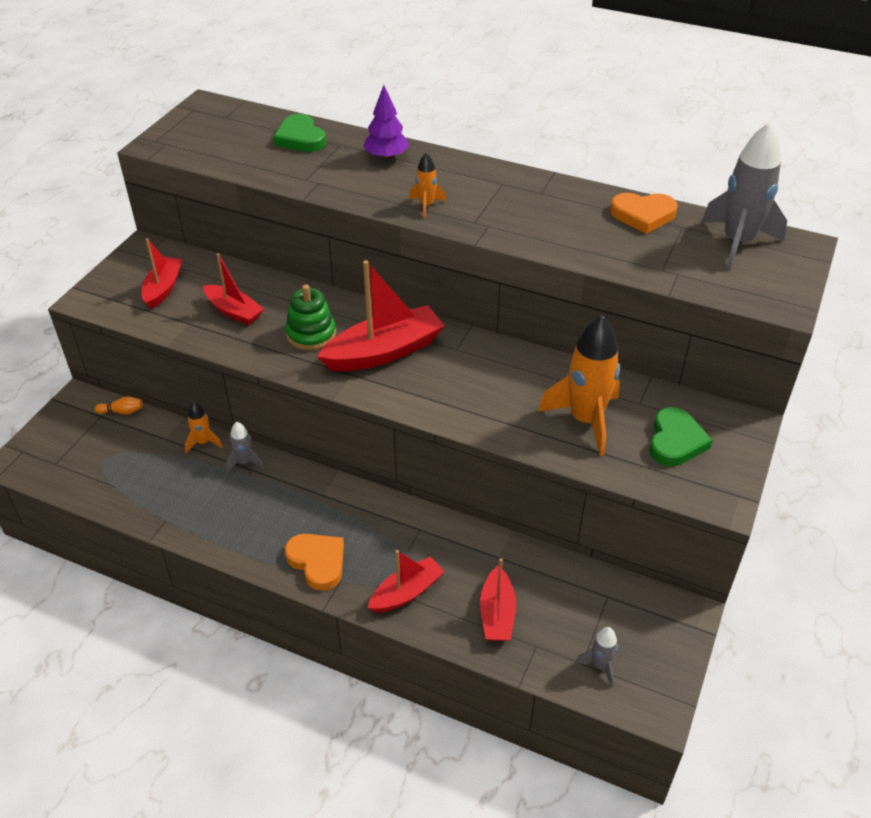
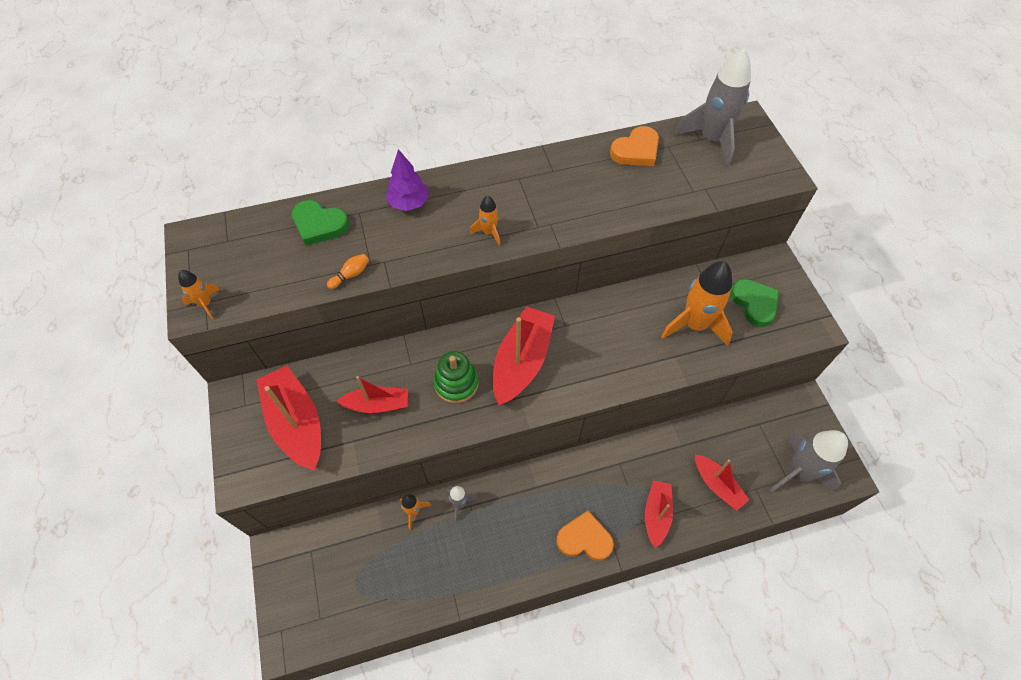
camera: 40 degrees left, 15 degrees up
orange bowling pin [95,396,143,414] -> orange bowling pin moved to [327,254,369,289]
red boat [142,238,182,309] -> red boat [256,366,321,471], size x1.66
grey rocket [575,627,618,687] -> grey rocket [769,430,848,493], size x2.11
none -> orange rocket [178,270,220,319]

